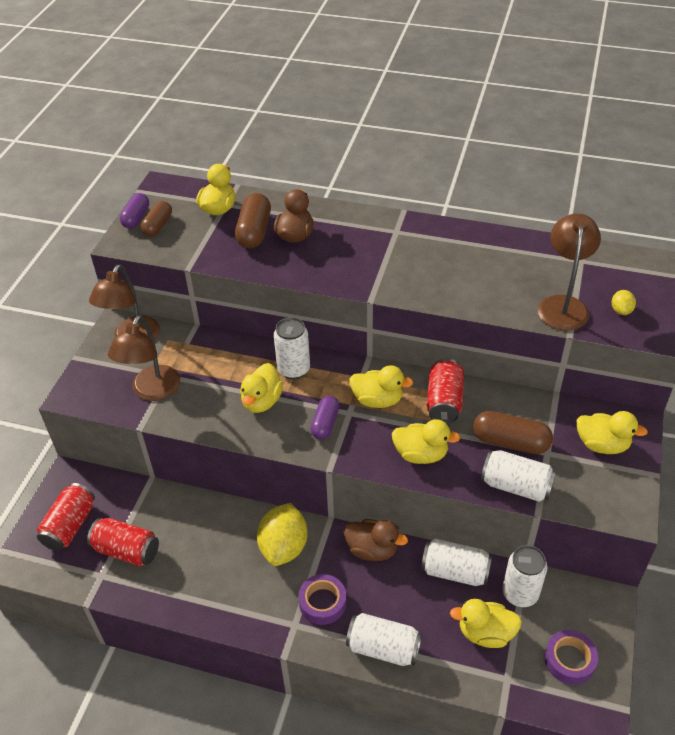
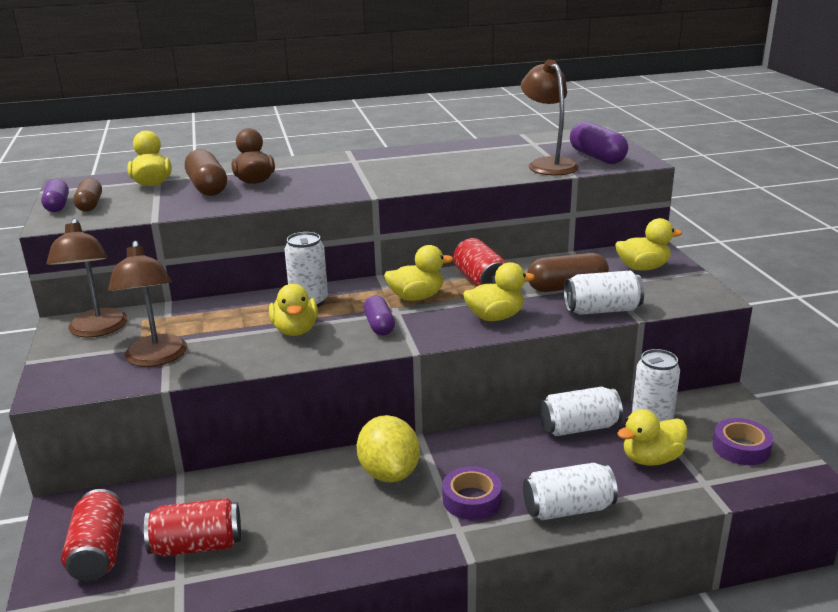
camera: 30 degrees left, 20 degrees down
brown duck [344,519,408,561] -> none
yellow lemon [612,290,636,315] -> purple capsule [570,122,628,164]

